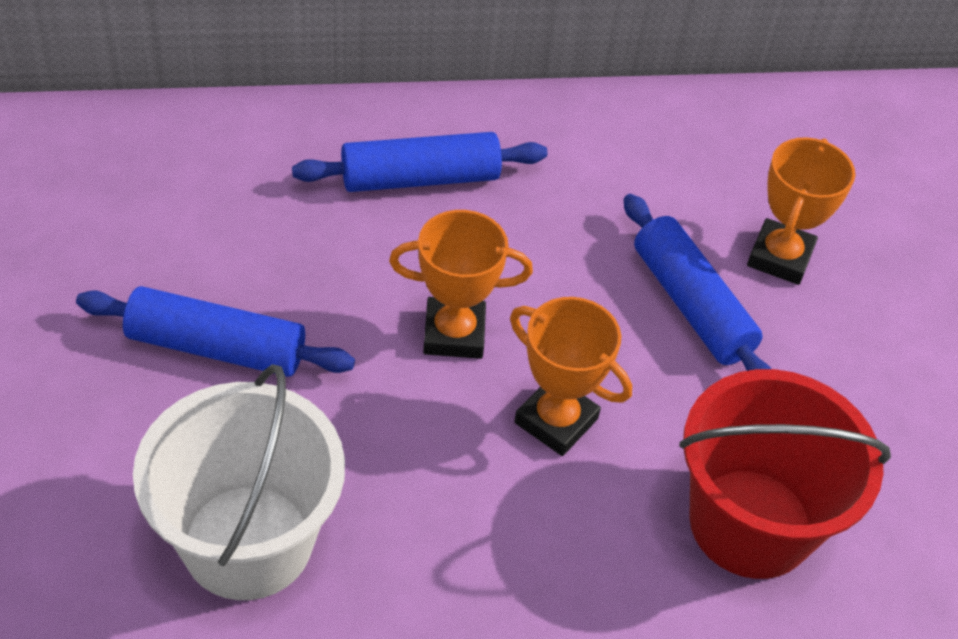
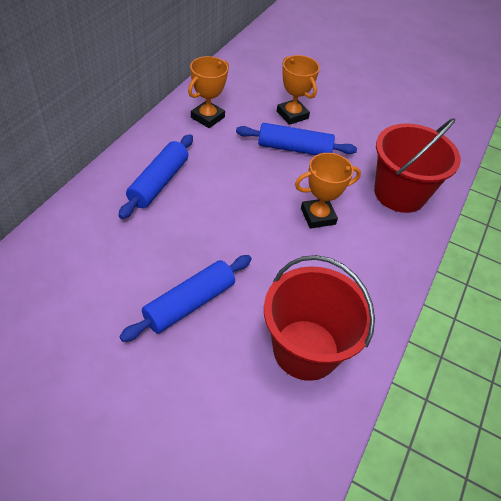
camera: 55 degrees left, 0 degrees up
white bucket [133,364,345,600] -> red bucket [264,255,375,381]
orange trophy [389,210,533,359] -> orange trophy moved to [188,56,229,128]

